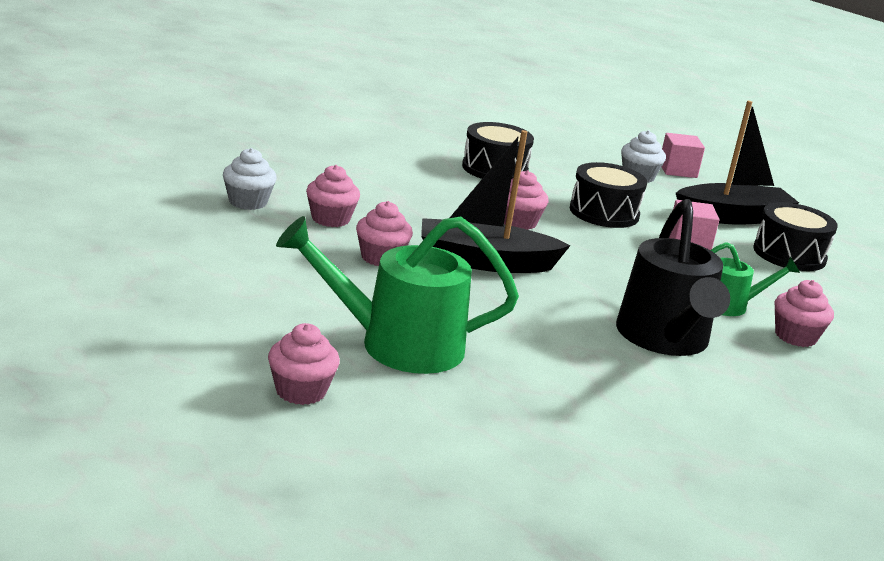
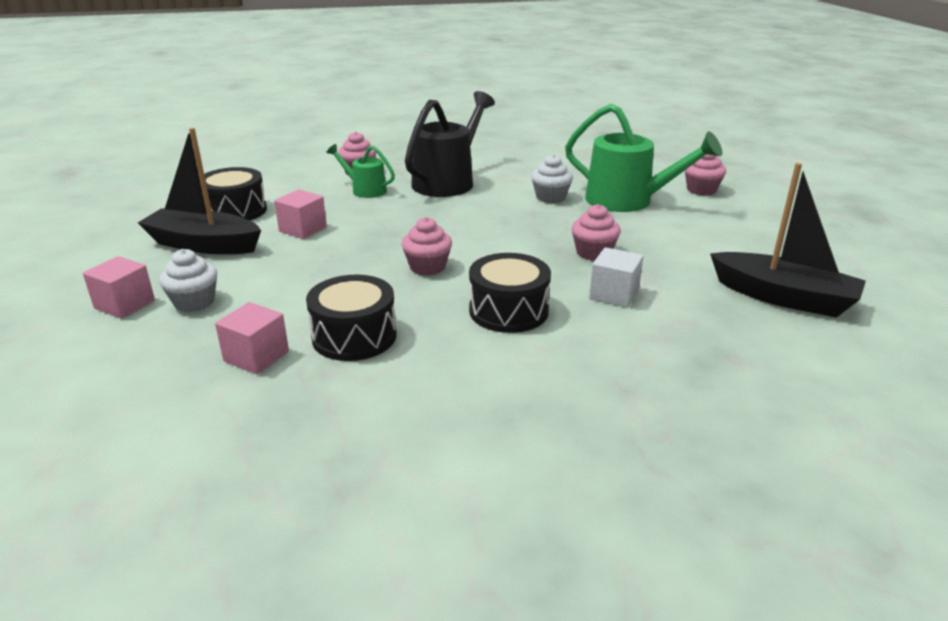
camera: 145 degrees left, 5 degrees up
white cupcake [223,148,277,210] -> white cupcake moved to [531,154,573,203]
pink cupcake [306,165,360,227] -> white cube [589,247,643,308]
black boat [421,130,571,273] -> black boat moved to [710,163,866,318]
black drum [570,162,647,228] -> black drum moved to [469,253,551,333]
none -> pink cube [215,302,289,374]

